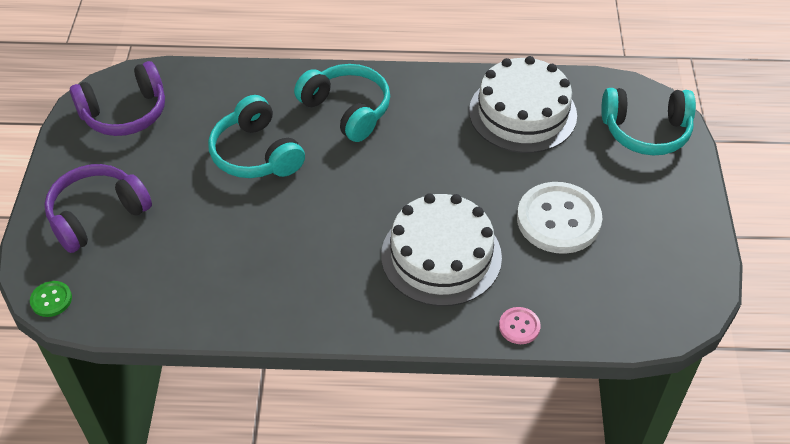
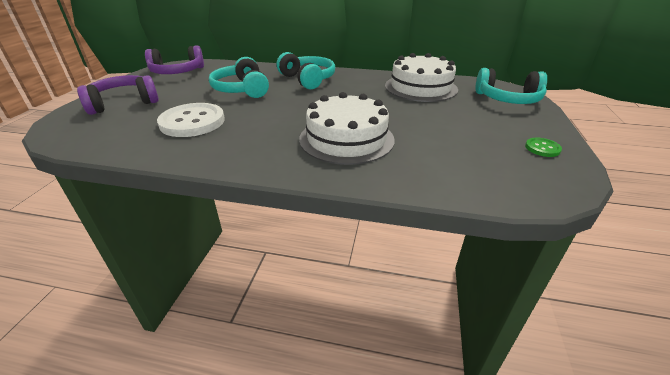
camera: 10 degrees right, 15 degrees down
green button [30,281,72,317] -> green button moved to [525,138,562,157]
pink button [499,307,541,344] -> none
white button [517,182,603,254] -> white button moved to [157,103,225,137]

